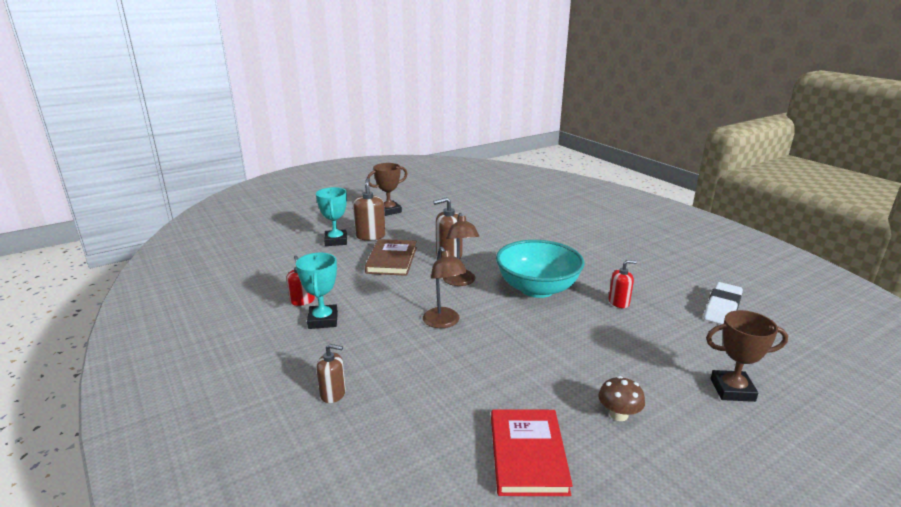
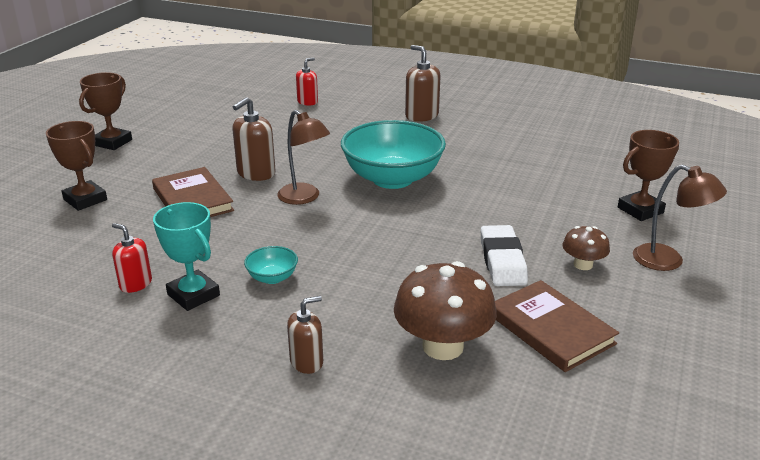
camera: 35 degrees left, 5 degrees up
turquoise trophy [316,187,347,246] -> brown trophy [46,121,107,211]
brown soap dispenser [353,178,386,240] -> brown soap dispenser moved to [405,45,440,122]
brown lamp [423,247,467,328] -> brown lamp moved to [633,165,727,271]
red book [491,409,573,496] -> brown book [495,280,619,372]
red soap dispenser [609,260,637,308] -> red soap dispenser moved to [296,58,318,106]
white eraser [704,282,743,324] -> white eraser moved to [481,225,528,286]
none -> turquoise bowl [244,246,298,284]
none -> brown mushroom [394,261,497,360]

